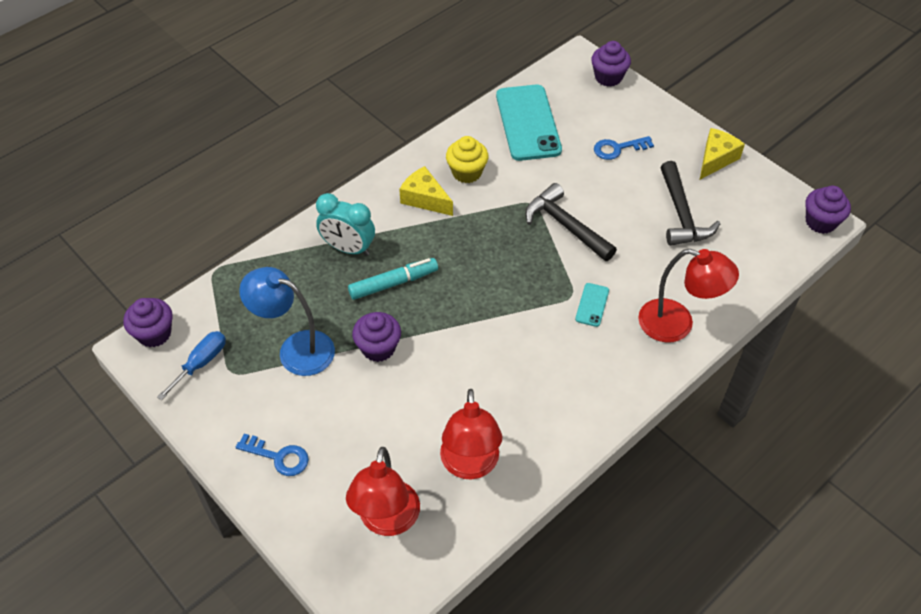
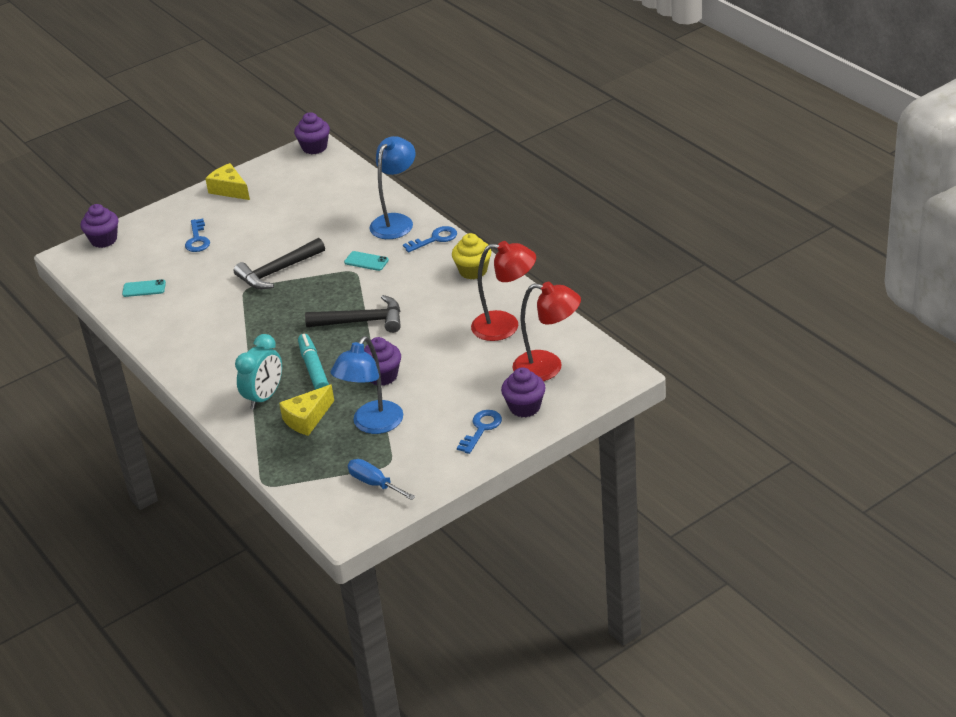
camera: 80 degrees left, 15 degrees down
purple cupcake [123,298,173,347] -> purple cupcake moved to [501,367,546,417]
yellow cheese [399,166,453,216] -> yellow cheese moved to [279,384,334,436]
yellow cupcake [446,136,488,183] -> yellow cupcake moved to [452,233,491,279]
turquoise phone [496,84,562,161] -> turquoise phone [122,279,166,297], size x0.43
red lamp [638,249,739,342] -> blue lamp [369,136,416,239]
black hammer [660,161,720,246] -> black hammer moved to [305,295,401,333]
none -> blue key [403,226,457,253]

